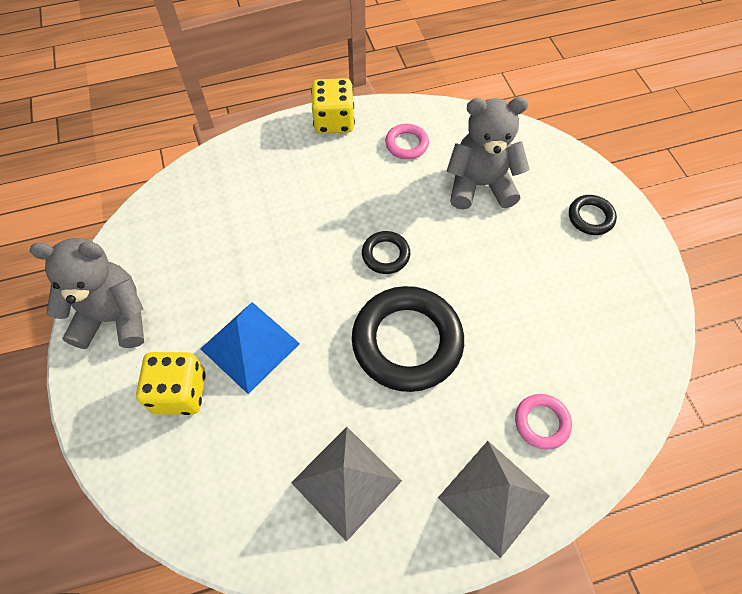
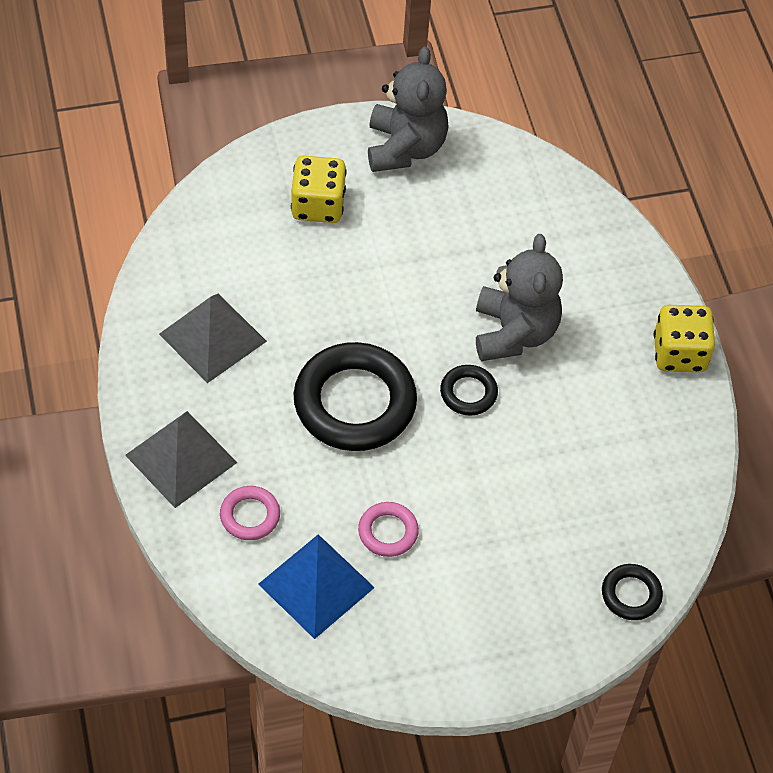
camera: 90 degrees right, 5 degrees down
blue pyramid [200,302,300,394] -> blue pyramid moved to [258,534,375,639]
pink ring [385,124,429,159] -> pink ring moved to [358,502,419,557]
grey teddy bear [446,97,530,210] -> grey teddy bear moved to [476,234,563,361]
black ring [569,195,617,235] -> black ring moved to [602,564,663,620]

